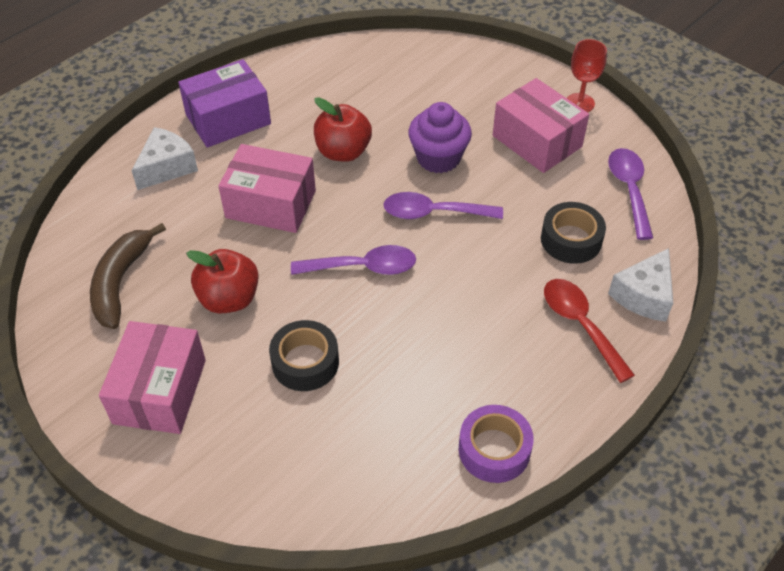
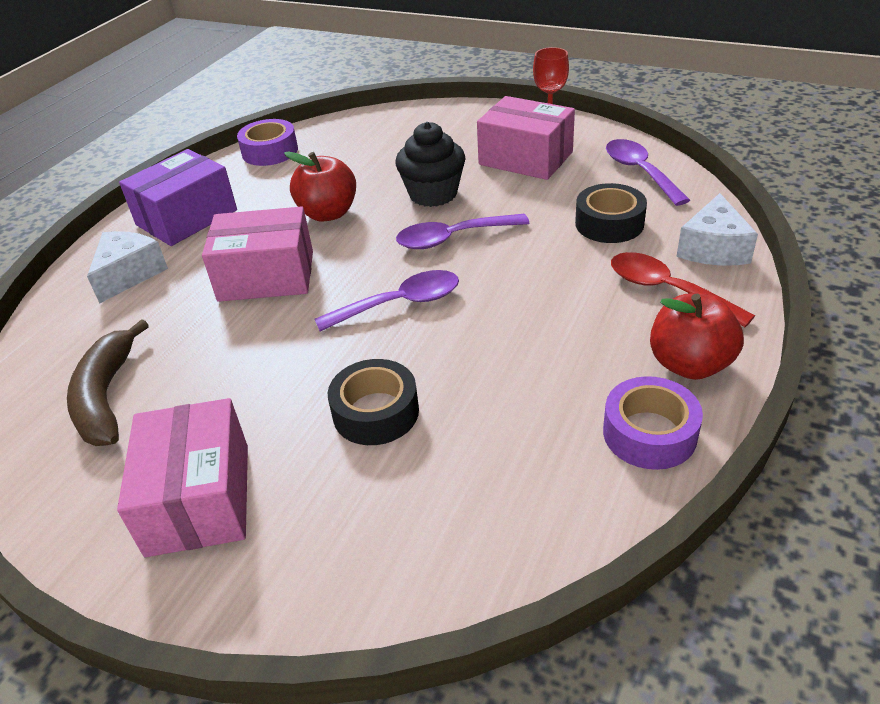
camera: 15 degrees left, 10 degrees down
red apple [186,249,259,314] -> red apple moved to [650,293,744,380]
purple cupcake [408,102,472,173] -> black cupcake [395,122,466,207]
none -> purple tape [237,119,298,166]

